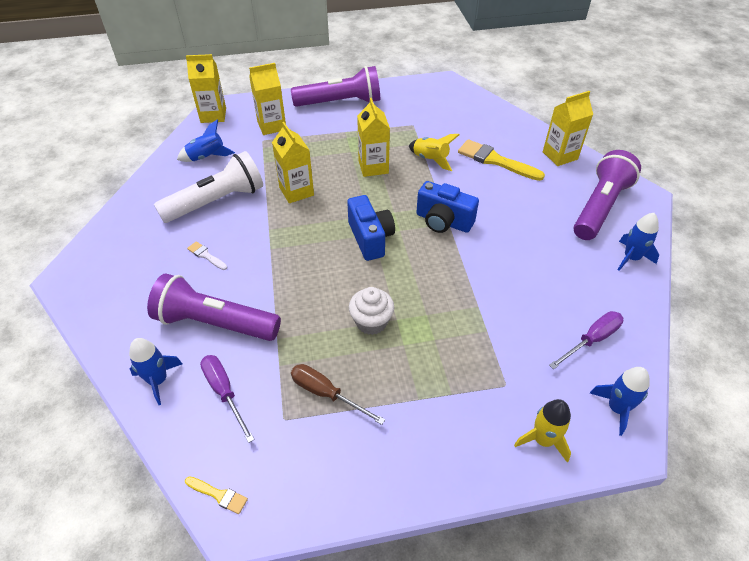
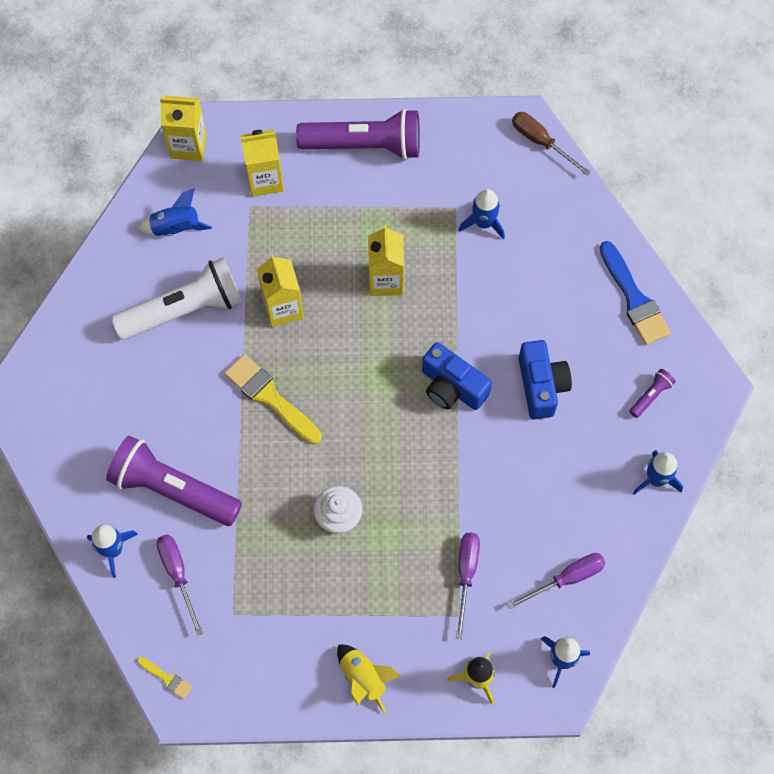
camera: 10 degrees right, 20 degrees up
white brush [187,241,227,270] -> none
brown screwdriver [291,364,385,425] -> brown screwdriver moved to [512,112,591,176]
blue camera [347,195,395,261] -> blue camera moved to [519,340,572,420]
yellow rocket [409,134,460,171] -> yellow rocket moved to [337,645,401,713]
yellow brush [458,139,545,181] -> yellow brush moved to [224,354,322,444]
yellow carton [543,91,593,166] -> blue brush [599,241,671,345]
purple flashlight [574,150,641,240] -> purple flashlight [629,369,676,418], size x0.42
none -> purple screwdriver [456,533,480,639]
none -> blue rocket [459,189,505,240]

